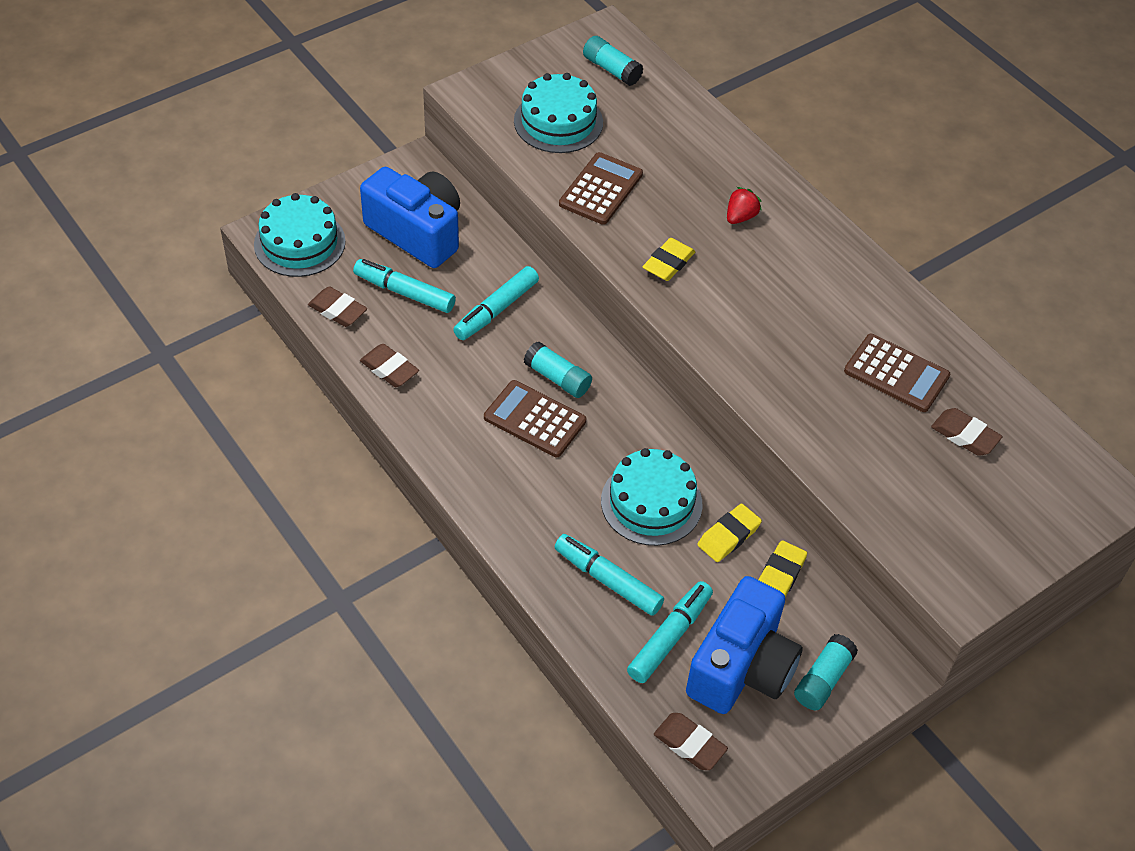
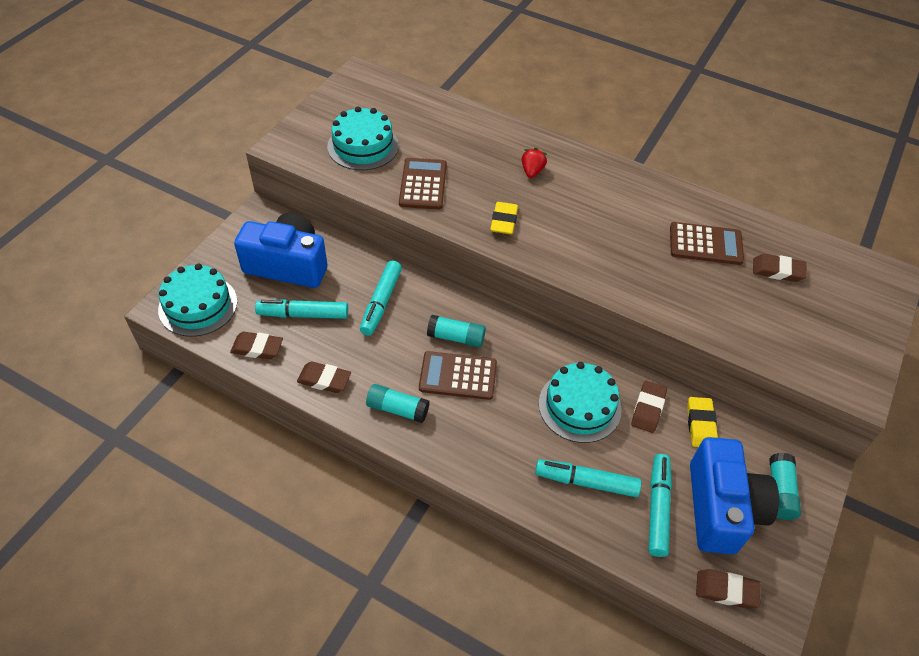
camera: 25 degrees left, 0 degrees up
turquoise glue stick [583,36,644,86] -> turquoise glue stick moved to [366,384,429,423]
yellow eraser [697,504,762,562] -> brown eraser [631,381,667,433]

